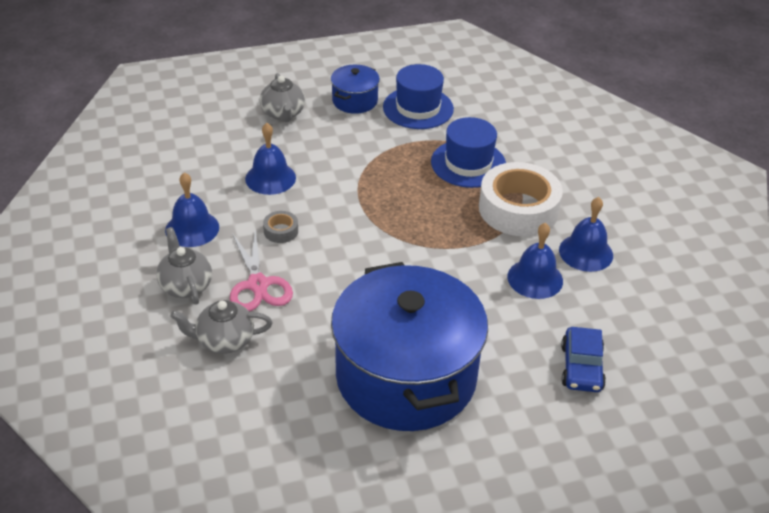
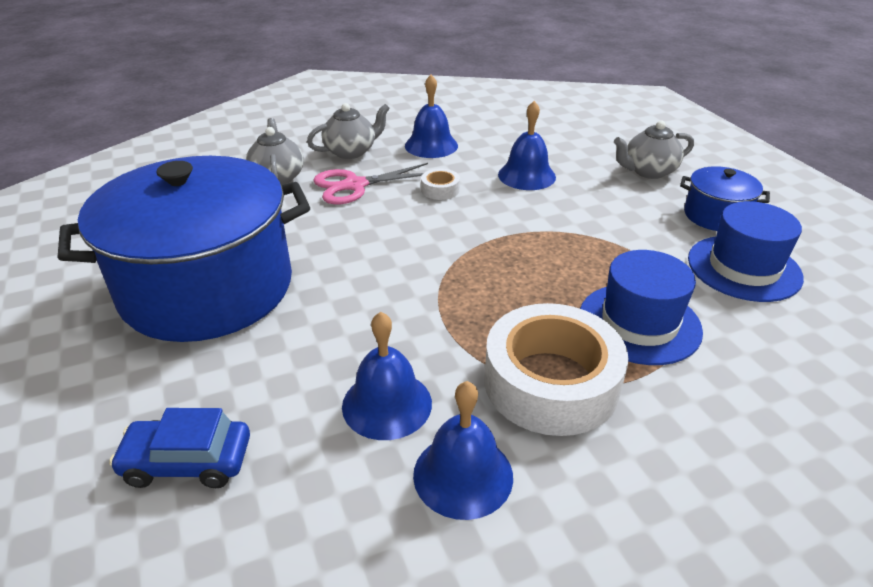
camera: 85 degrees right, 5 degrees down
grey tape [263,211,298,243] -> white tape [421,169,460,200]

